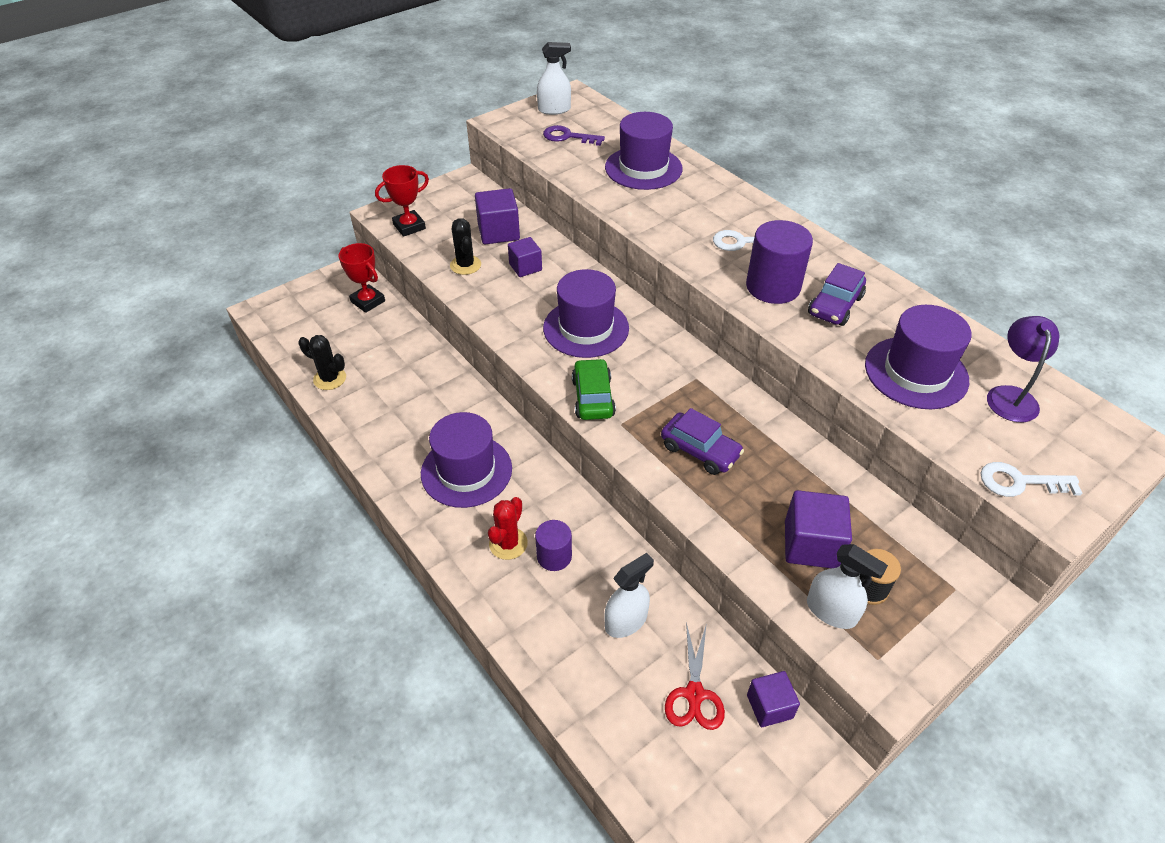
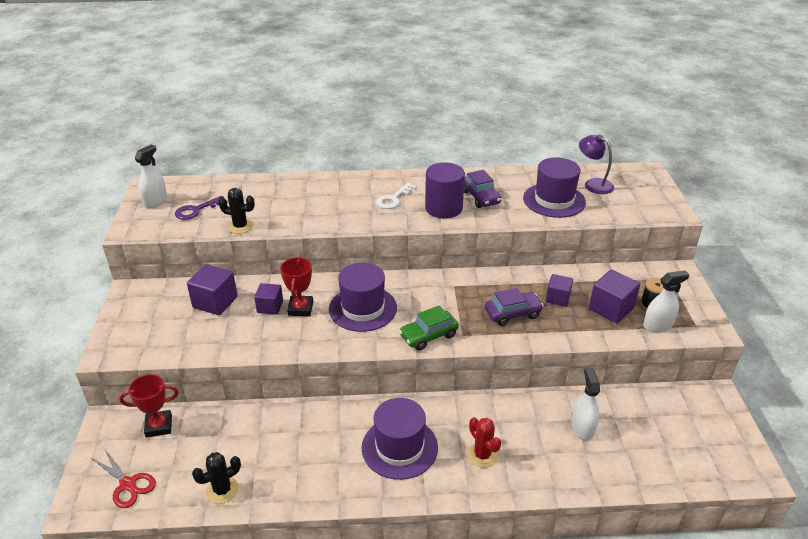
camera: 55 degrees left, 10 degrees down
red trophy [375,165,429,237] -> red trophy moved to [280,257,313,316]
black cactus [450,218,481,275] -> black cactus moved to [218,188,255,234]
purple cylinder [535,520,572,571] -> none
green car [572,358,616,420] -> green car turned 60 degrees counterclockwise [399,305,459,350]
purple hat [605,112,683,190] -> none
red scissors [665,622,725,730] -> red scissors moved to [91,450,156,508]
purple cube [747,671,800,727] -> purple cube moved to [546,274,573,307]
white key [980,462,1082,497] -> none

